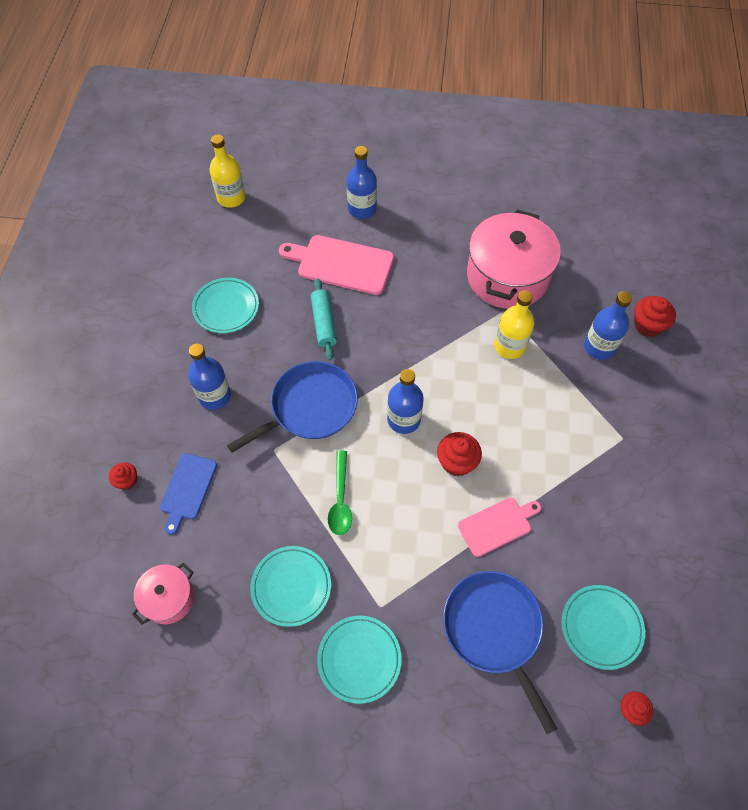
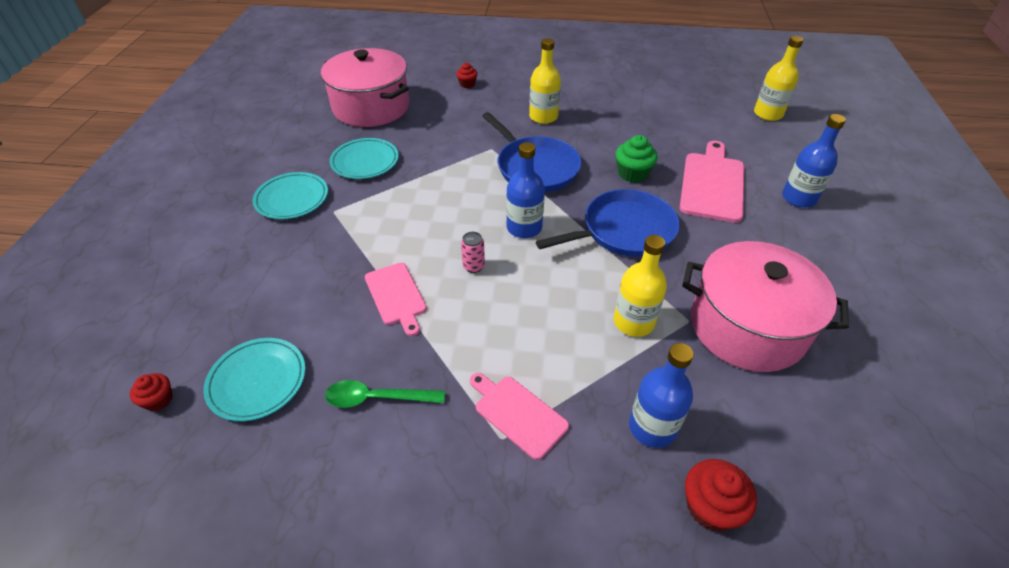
camera: 90 degrees right, 15 degrees down
pink pot [132,563,194,625] -> pink pot [321,48,409,127], size x1.98
blue cutting board [160,453,217,535] -> none
blue bottle [188,344,231,410] -> yellow bottle [529,38,561,124]
turquoise plate [192,278,259,333] -> none
turquoise rolling pin [311,278,337,360] -> green cupcake [615,135,658,183]
green spoon [328,451,352,535] -> green spoon moved to [325,380,445,408]
red cupcake [437,432,482,476] -> pink can [461,232,485,273]
blue pan [443,571,557,734] -> blue pan moved to [536,189,680,257]
none -> pink cutting board [470,373,569,460]

